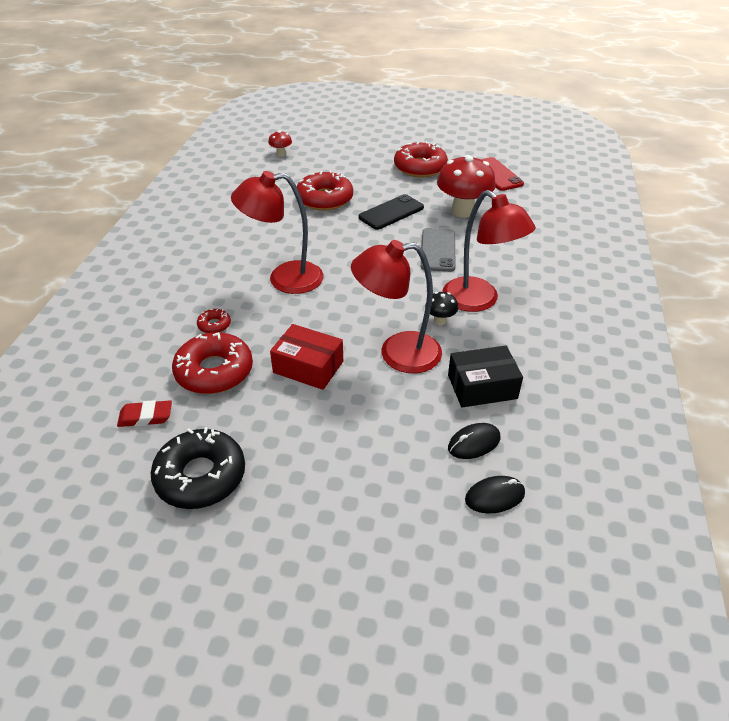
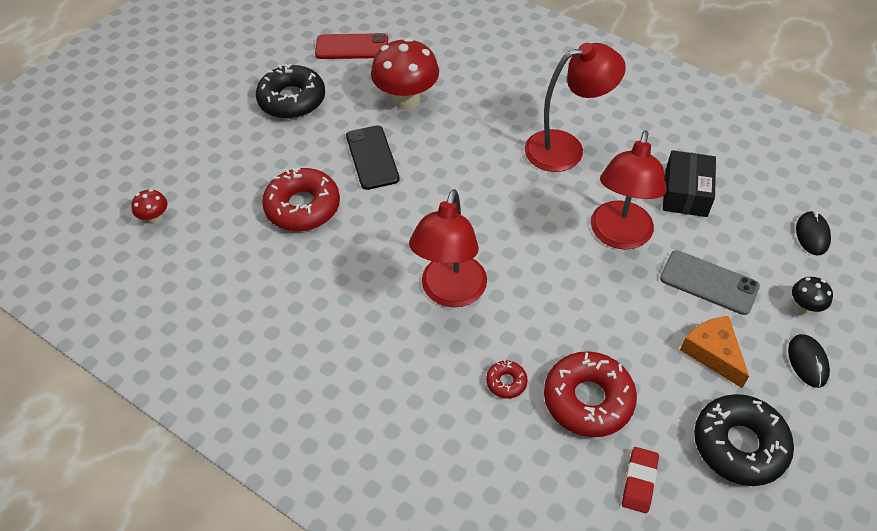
camera: 65 degrees left, 10 degrees up
red box [270,324,343,390] -> none
red donut [394,141,448,178] -> black donut [256,64,325,119]
grey phone [421,228,456,272] -> grey phone moved to [660,250,760,315]
black mushroom [425,292,458,325] -> black mushroom moved to [792,277,833,314]
black mouse [448,423,500,459] -> black mouse moved to [788,334,830,388]
none -> orange cheese [680,316,749,388]

